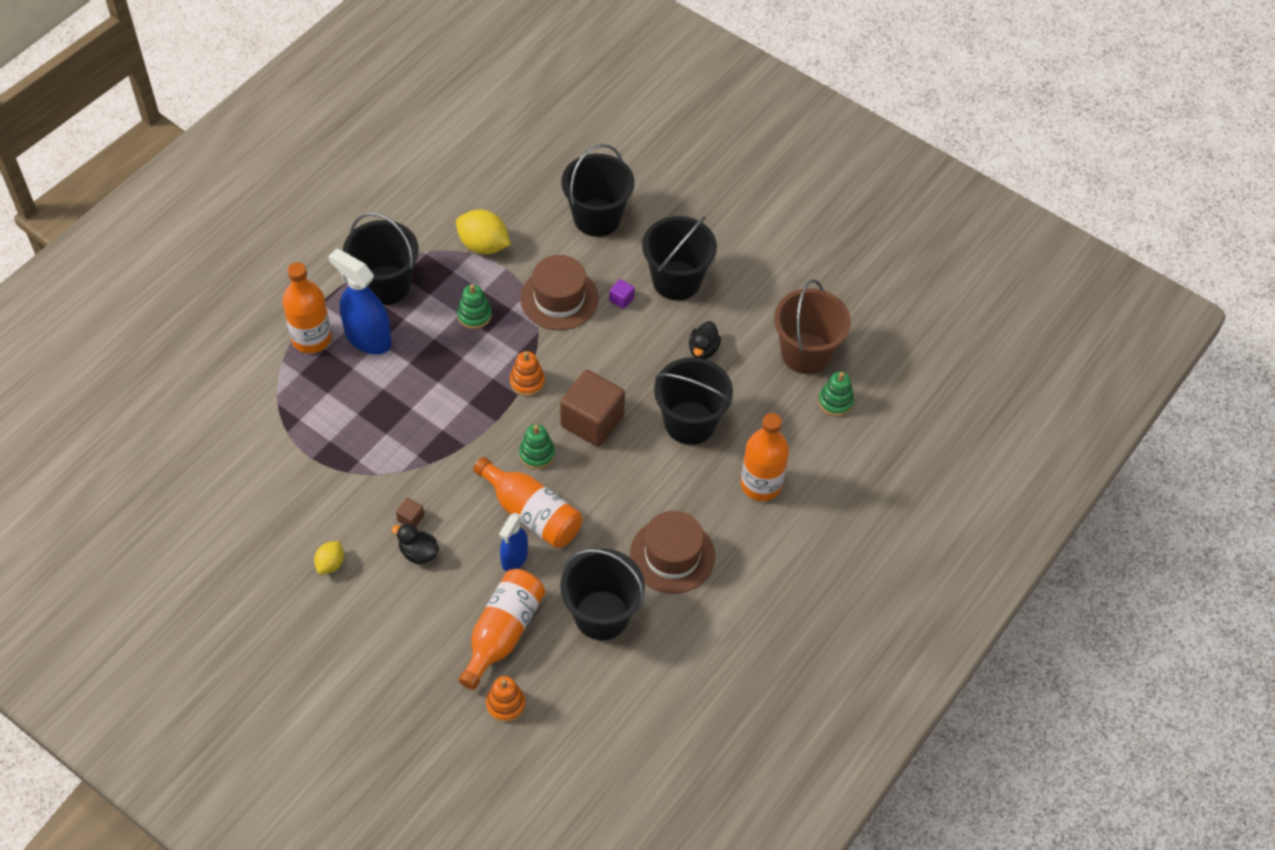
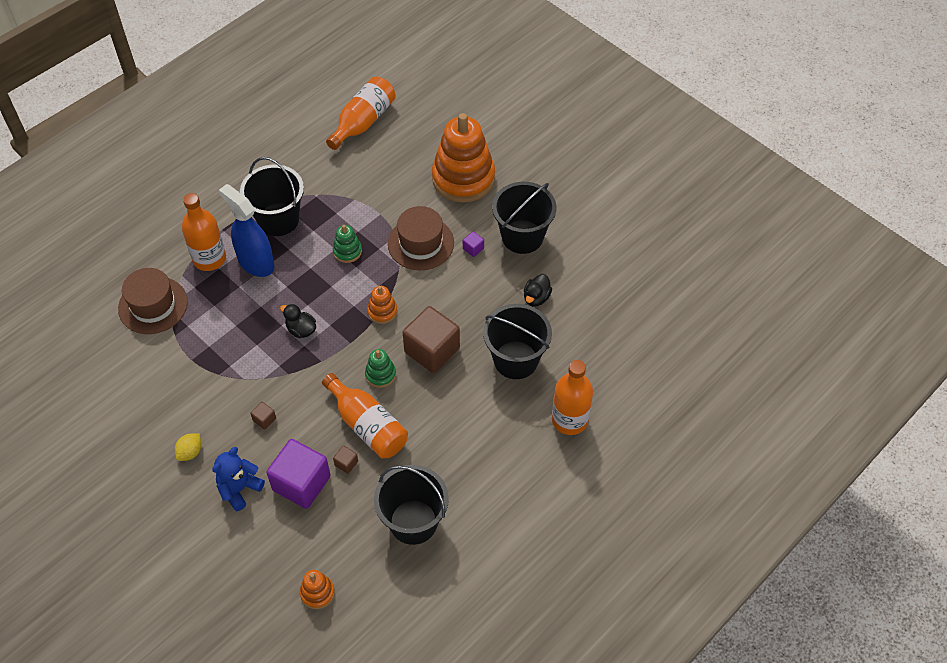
camera: 10 degrees right, 0 degrees up
black duck [391,523,439,564] -> black duck moved to [280,304,316,338]
yellow lemon [456,209,511,254] -> none
orange bottle [459,569,545,690] -> orange bottle moved to [326,76,396,150]
blue spray bottle [499,513,528,571] -> brown cube [333,446,358,474]
black bucket [561,144,634,237] -> orange stacking toy [432,113,495,203]
brown hat [630,511,715,594] -> brown hat moved to [118,268,188,334]
brown bucket [774,279,851,374] -> none
green stacking toy [818,372,854,416] -> none
none -> blue teddy bear [212,447,265,511]
none -> purple cube [266,439,331,509]

